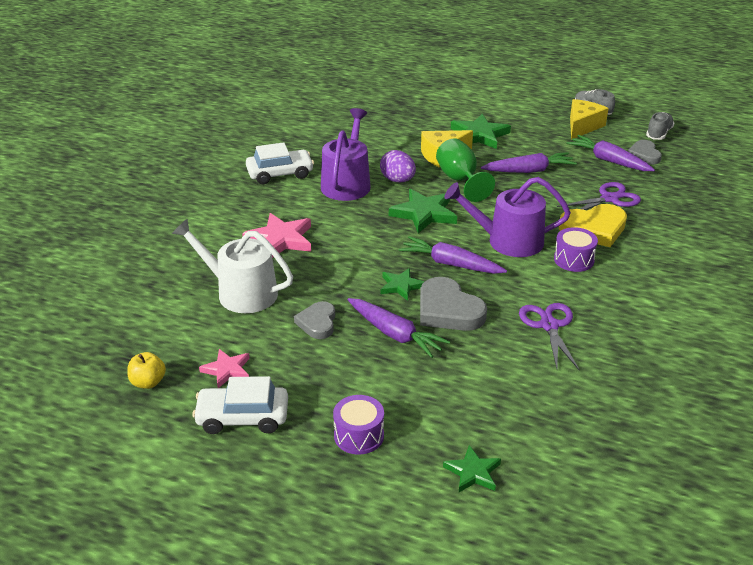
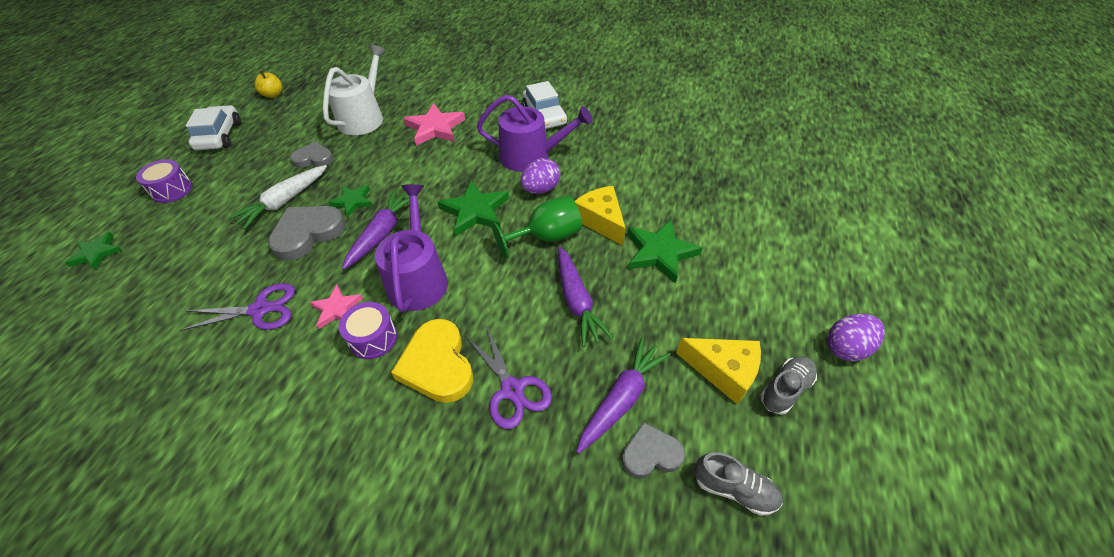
camera: 85 degrees right, 15 degrees up
pink star [199,349,250,388] -> pink star moved to [309,285,363,329]
purple carrot [348,298,450,358] -> white carrot [228,165,327,229]
none -> purple egg [827,314,885,361]

